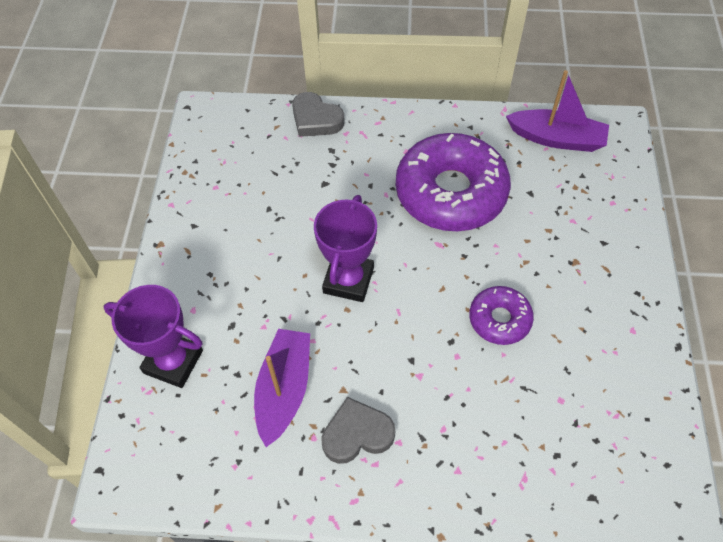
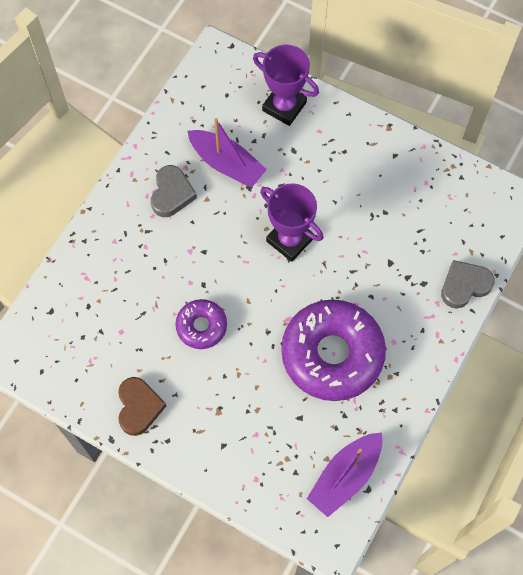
camera: 115 degrees right, 10 degrees up
purple trophy [104,285,203,388] -> purple trophy turned 75 degrees clockwise [253,45,319,126]
none -> brown heart [118,377,166,436]

